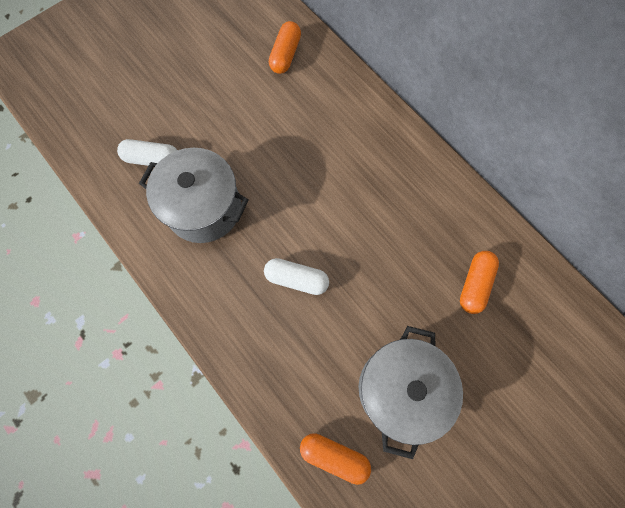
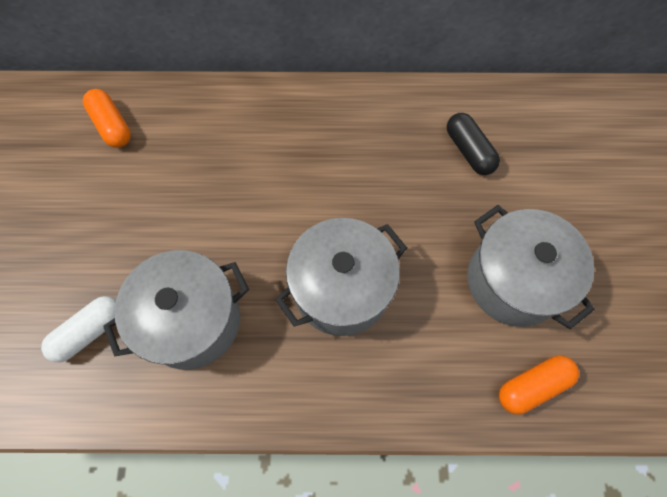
camera: 50 degrees left, 5 degrees down
white capsule [264,258,329,295] -> grey pot [276,218,407,336]
orange capsule [460,251,499,314] -> black capsule [447,113,500,175]

